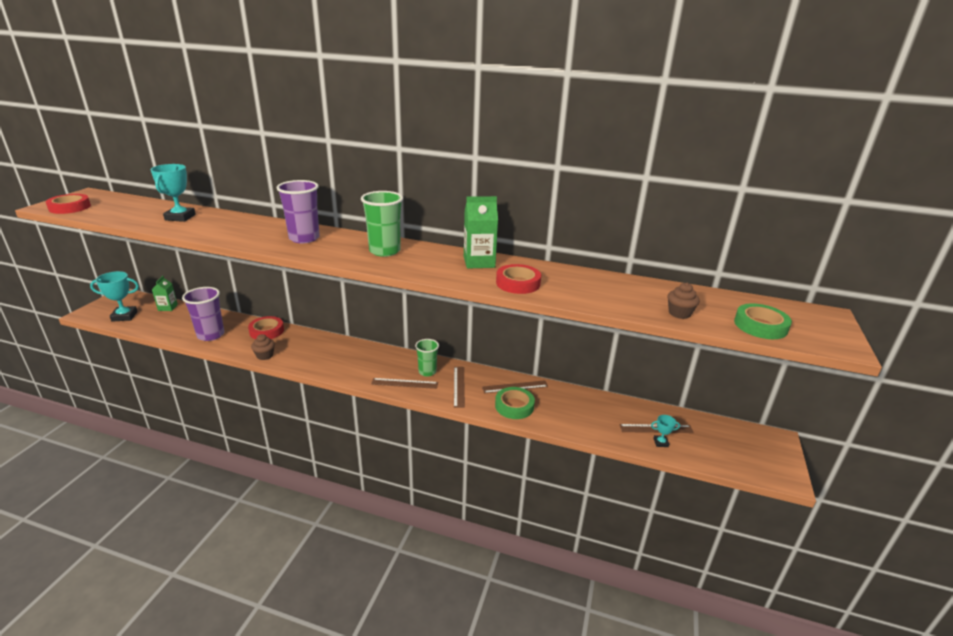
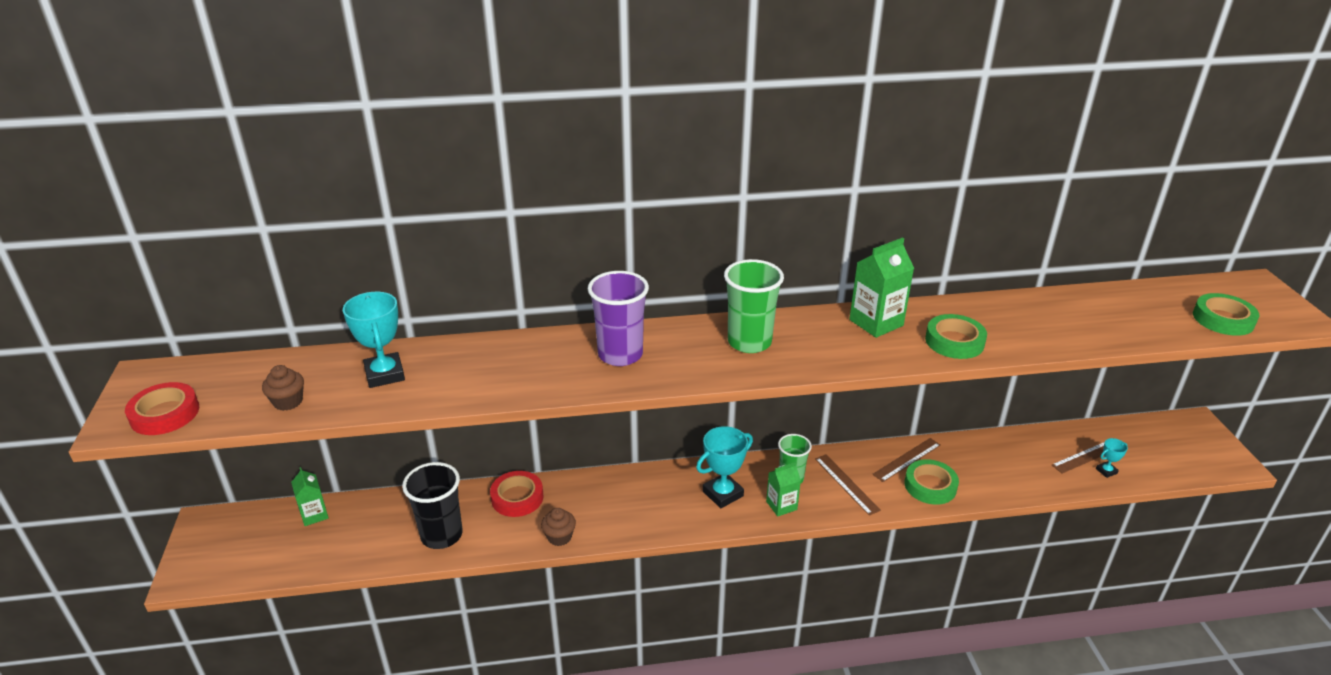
camera: 25 degrees left, 5 degrees up
turquoise trophy [90,271,139,322] -> turquoise trophy moved to [696,426,753,508]
purple cup [182,287,224,341] -> black cup [402,462,462,549]
brown ruler [371,378,438,389] -> green carton [766,462,801,517]
red tape [496,264,541,294] -> green tape [925,314,987,359]
brown cupcake [668,283,700,319] -> brown cupcake moved to [262,365,304,411]

